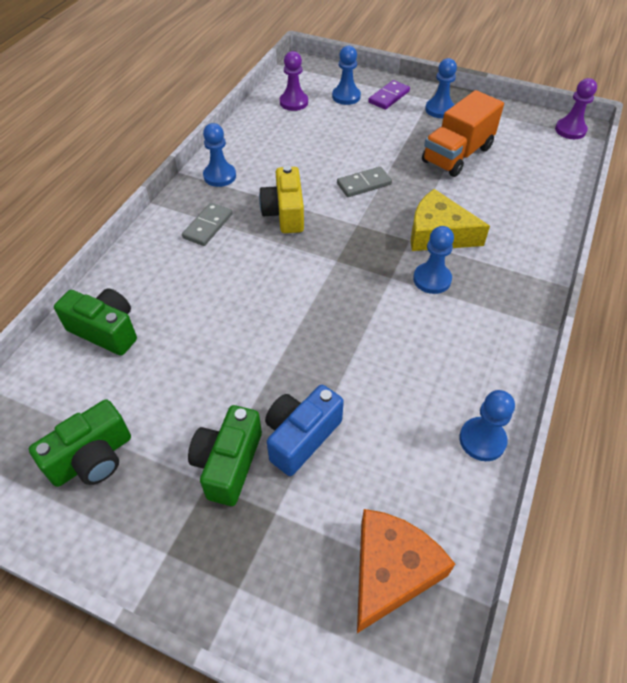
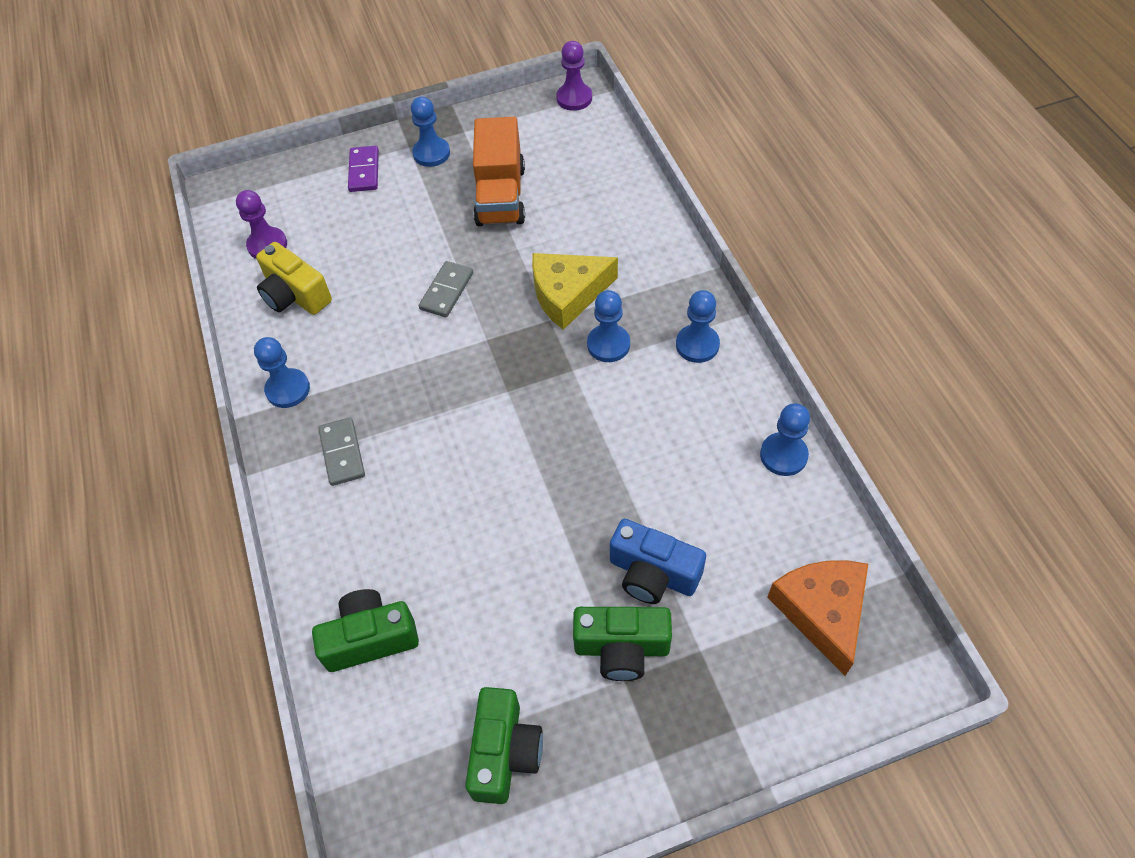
camera: 40 degrees left, 5 degrees up
green camera [188,405,262,506] -> green camera turned 60 degrees counterclockwise [573,607,672,681]
yellow camera [259,166,304,233] -> yellow camera moved to [256,242,332,315]
blue camera [265,385,344,476] -> blue camera turned 60 degrees counterclockwise [610,519,706,604]
blue pawn [332,45,361,105] -> blue pawn moved to [676,290,720,363]

